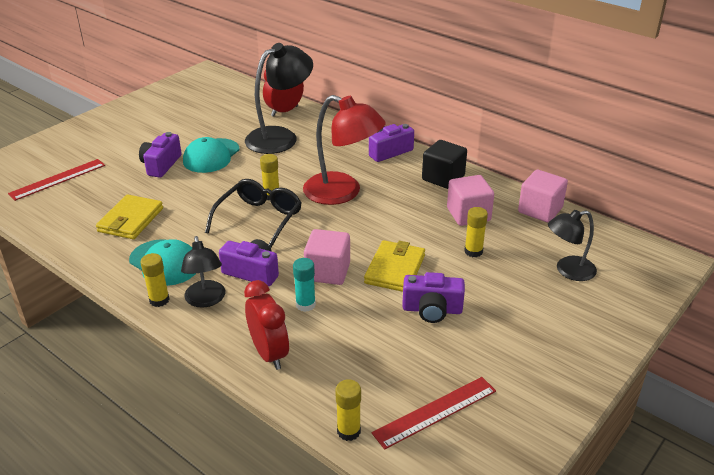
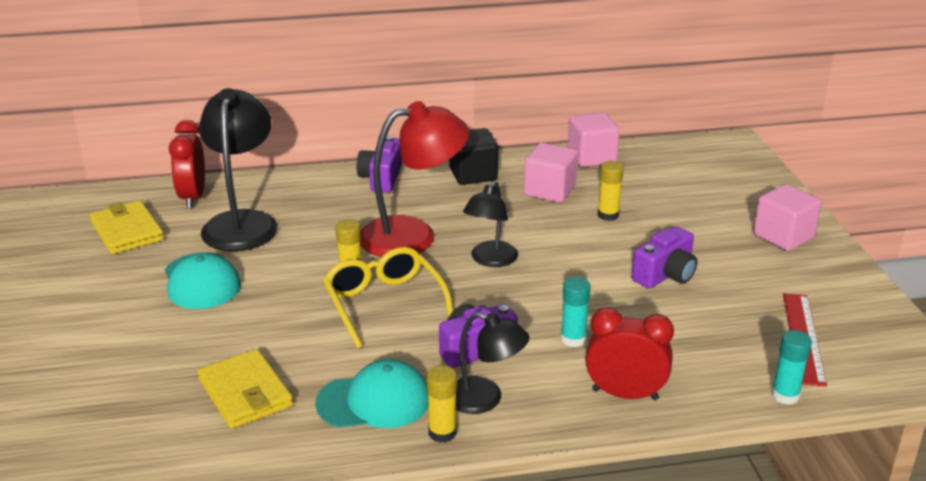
camera: 50 degrees left, 5 degrees down
red ruler [8,159,105,201] -> none
purple camera [139,132,182,178] -> none
black glasses [205,179,302,248] -> yellow glasses [323,247,453,349]
pink cube [304,229,350,285] -> pink cube moved to [753,184,821,251]
yellow glue stick [335,379,361,441] -> turquoise glue stick [772,330,812,405]
yellow wallet [364,240,425,292] -> yellow wallet moved to [90,200,164,254]
black lamp [548,210,597,281] -> black lamp moved to [463,181,518,267]

